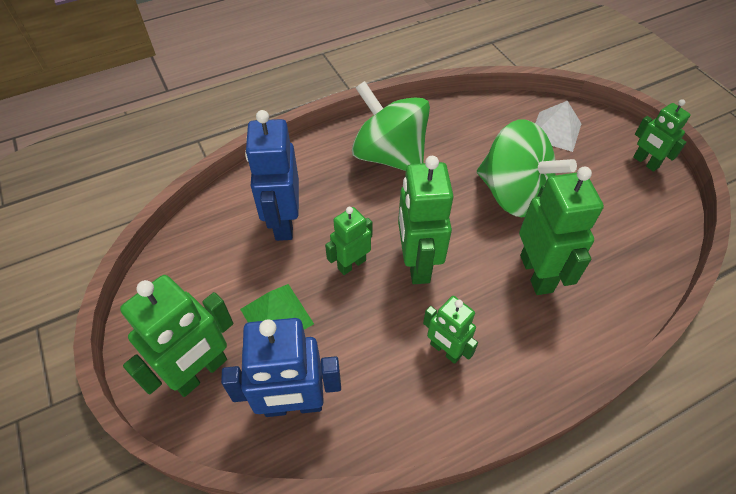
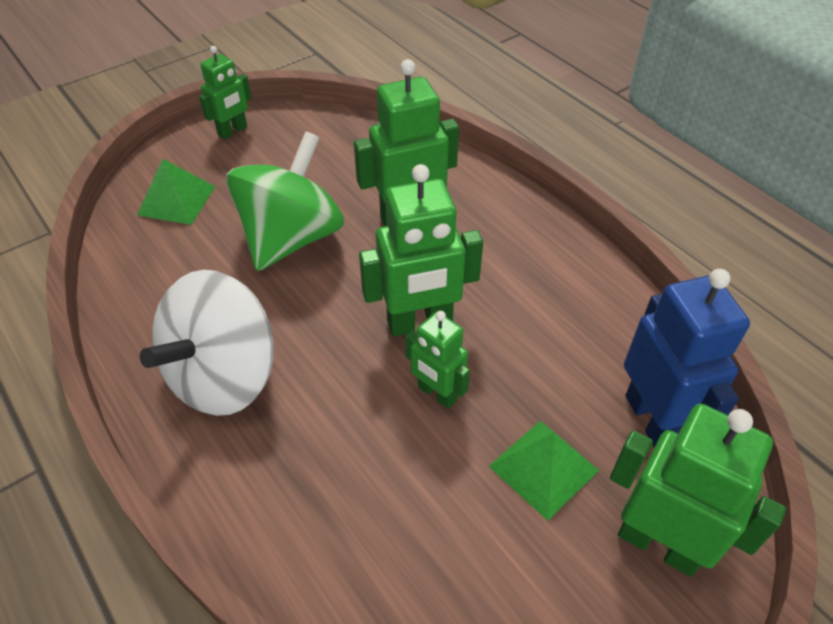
camera: 100 degrees left, 5 degrees down
blue robot [245,110,299,241] -> none
green spinning top [352,81,430,171] -> white spinning top [140,270,274,416]
green robot [423,296,478,364] -> none
white pyramid [535,101,582,152] -> green pyramid [137,159,216,225]

